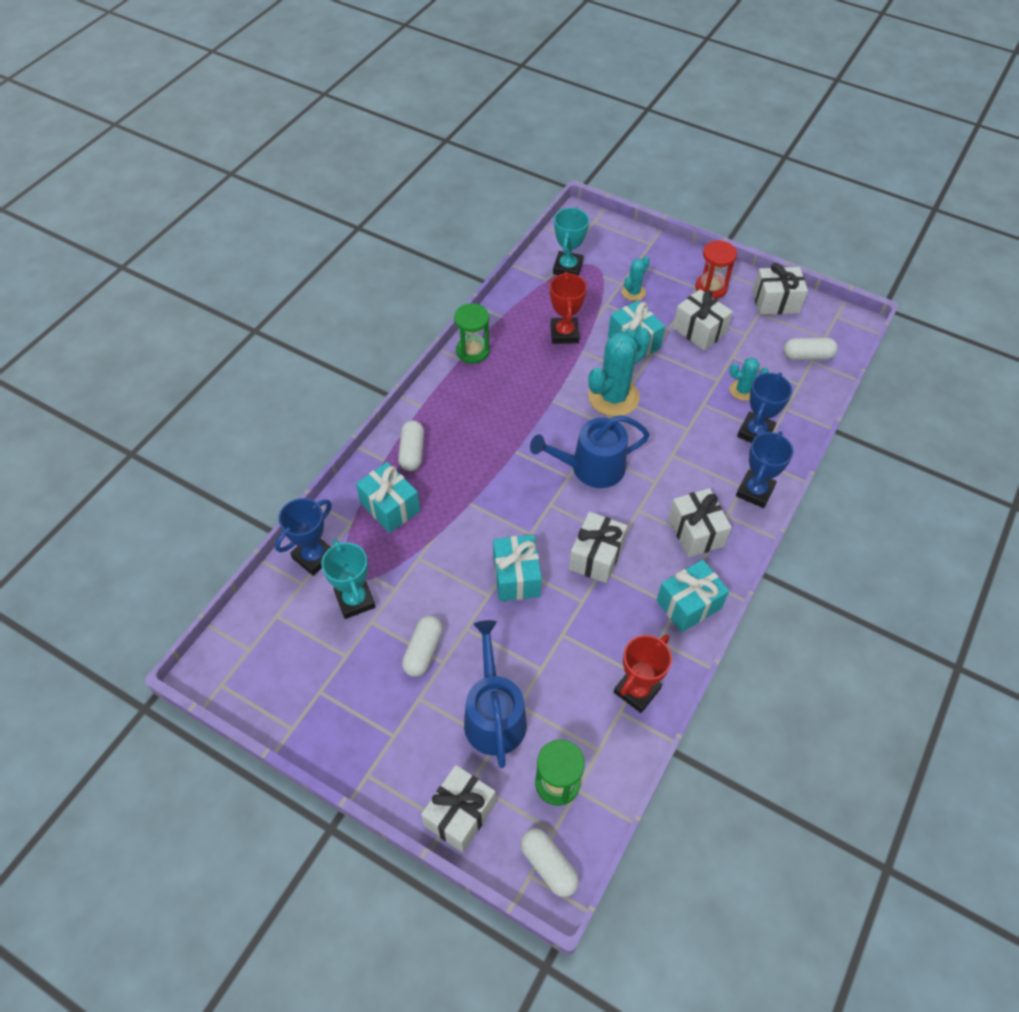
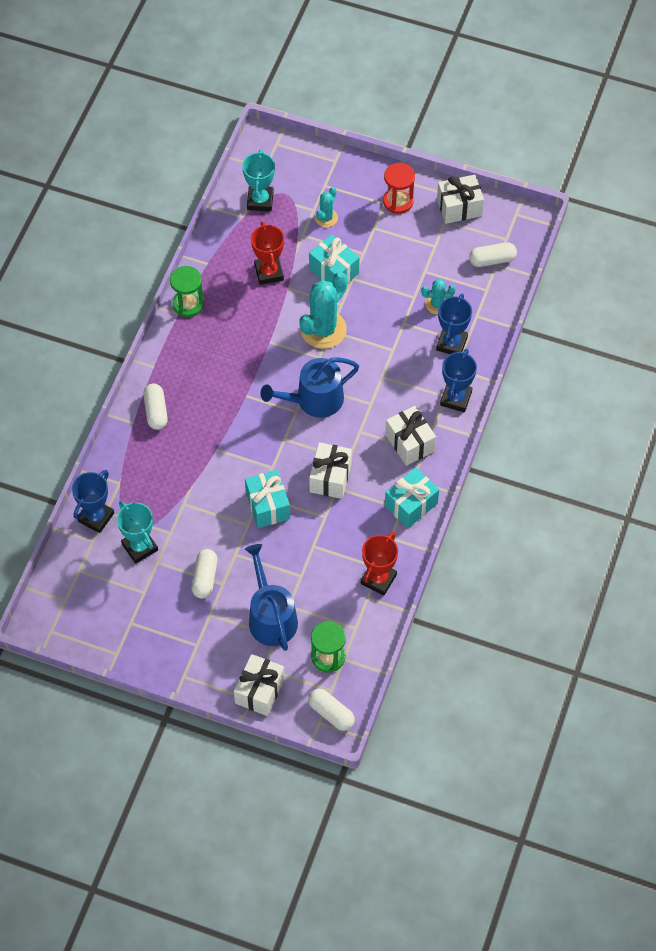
camera: 10 degrees left, 5 degrees up
turquoise gift [356,462,420,533] -> none
white gift [673,289,733,351] -> none

